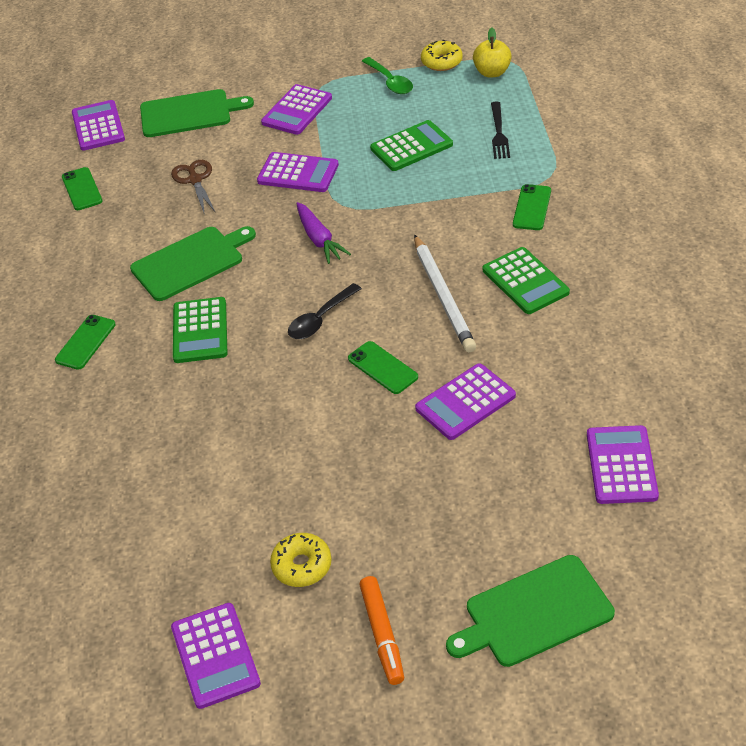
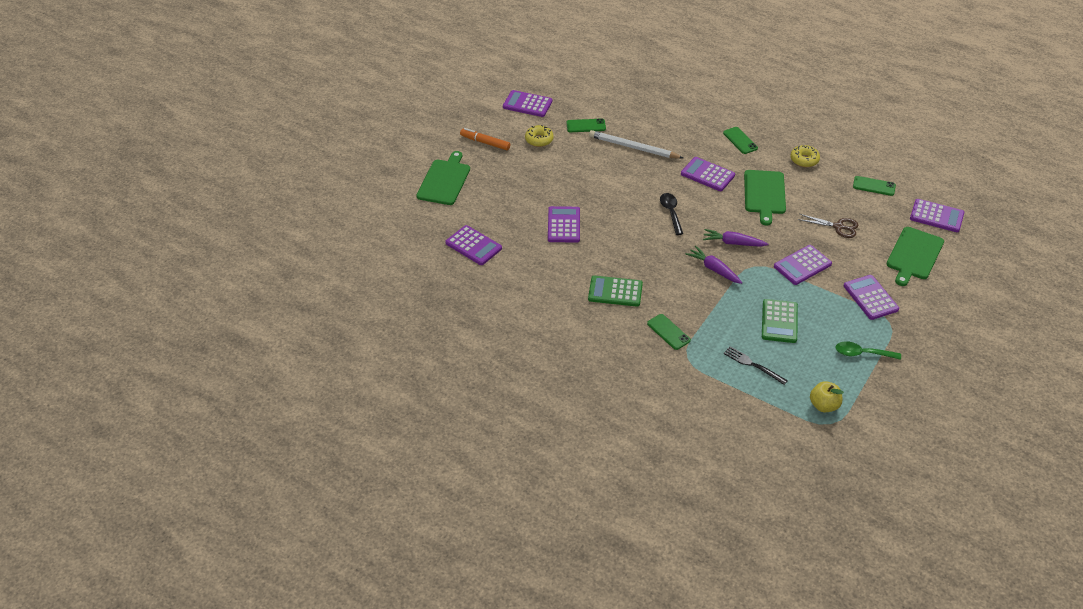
camera: 125 degrees right, 0 degrees up
green calculator [173,297,228,363] -> purple calculator [681,157,735,191]
green phone [348,341,418,394] -> green phone moved to [566,118,606,132]
white pencil [414,235,476,352] -> white pencil moved to [589,130,683,159]
yellow donut [421,40,463,71] -> yellow donut moved to [790,145,820,167]
none -> purple carrot [685,246,742,284]

